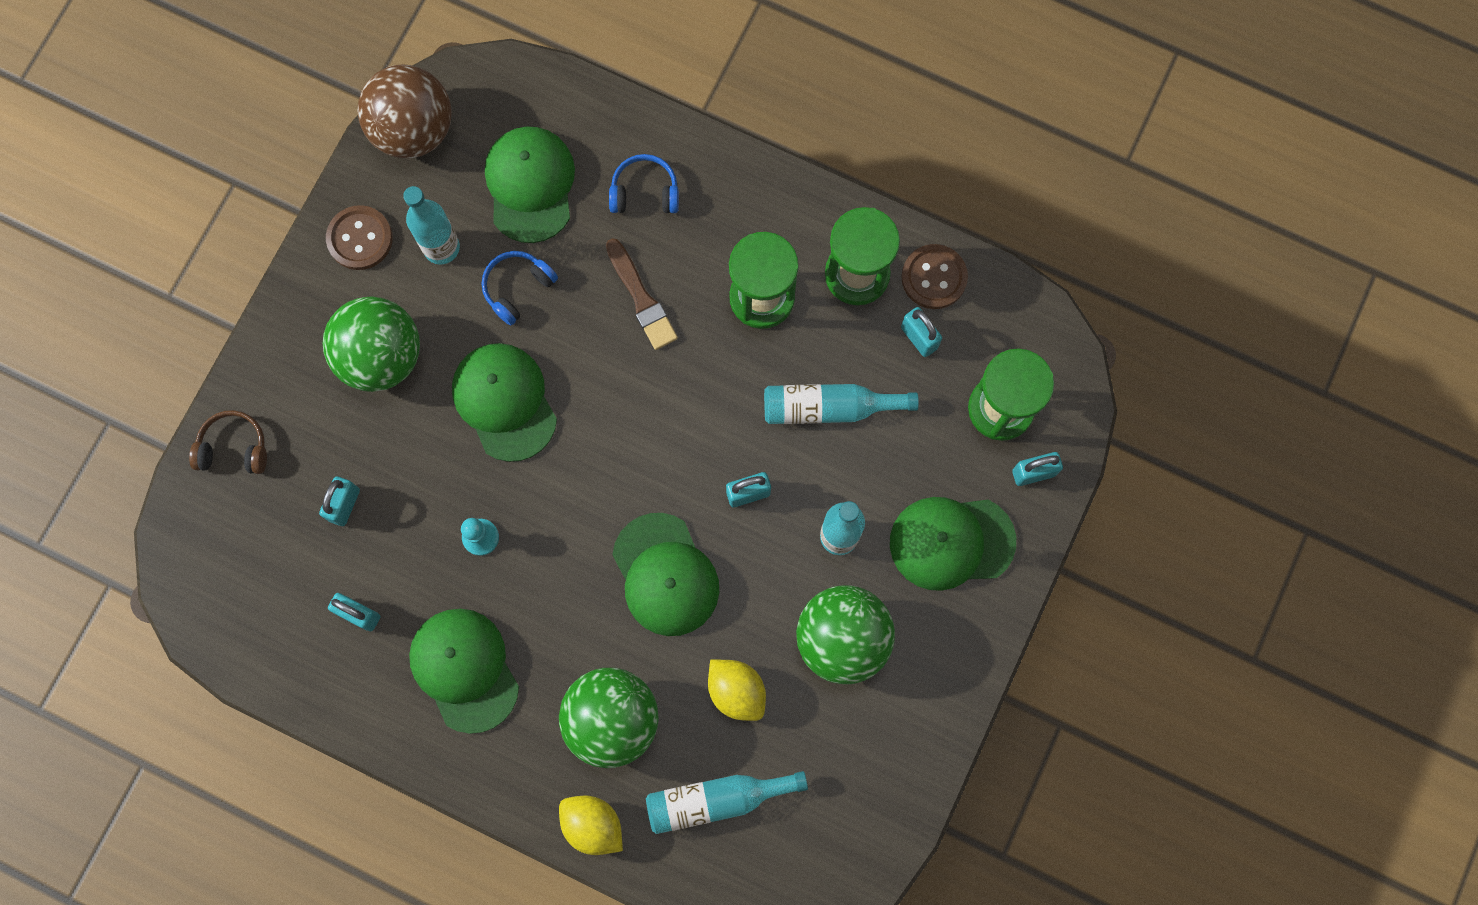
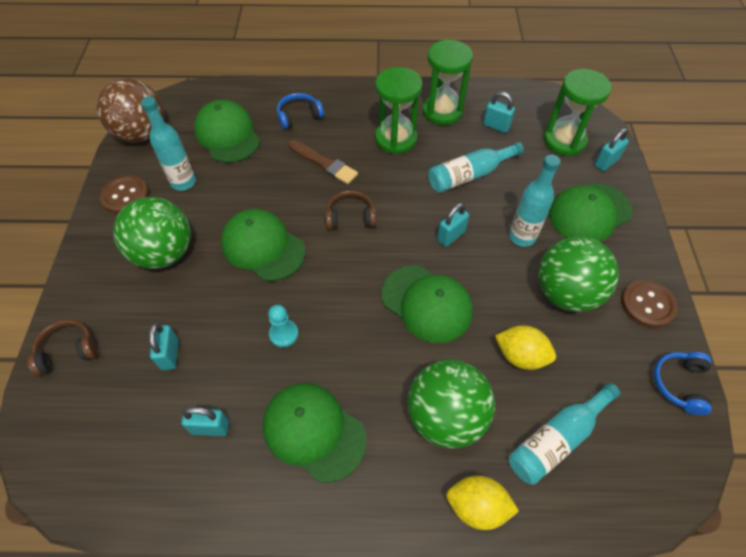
camera: 25 degrees left, 20 degrees down
blue headphones [482,251,558,326] -> blue headphones moved to [653,352,712,416]
brown button [901,244,968,309] -> brown button moved to [621,280,677,328]
none -> brown headphones [325,190,377,230]

